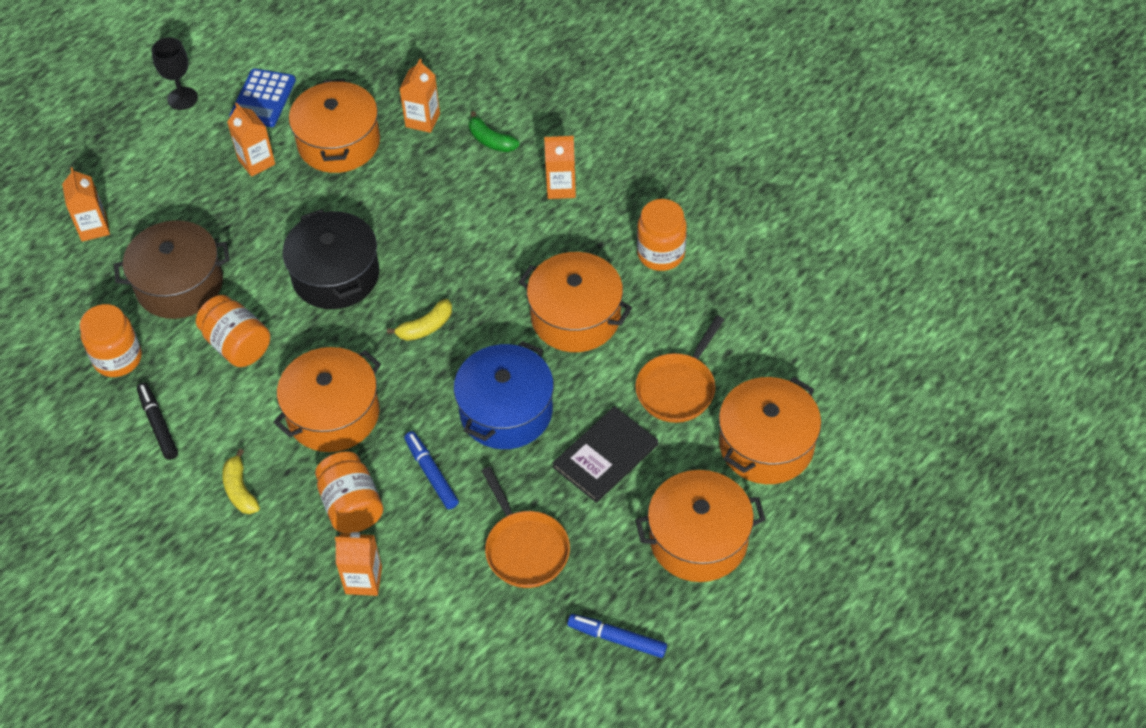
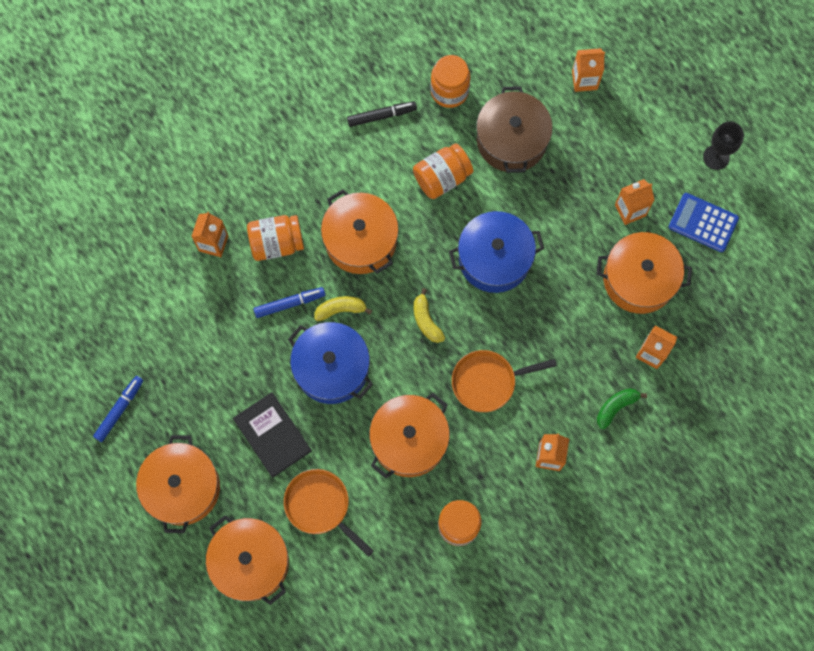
camera: 100 degrees right, 20 degrees up
yellow banana [222,449,260,514] -> yellow banana moved to [315,296,372,321]
black pot [282,209,379,309] -> blue pot [449,211,544,293]
orange pan [482,467,570,588] -> orange pan moved to [452,350,557,412]

